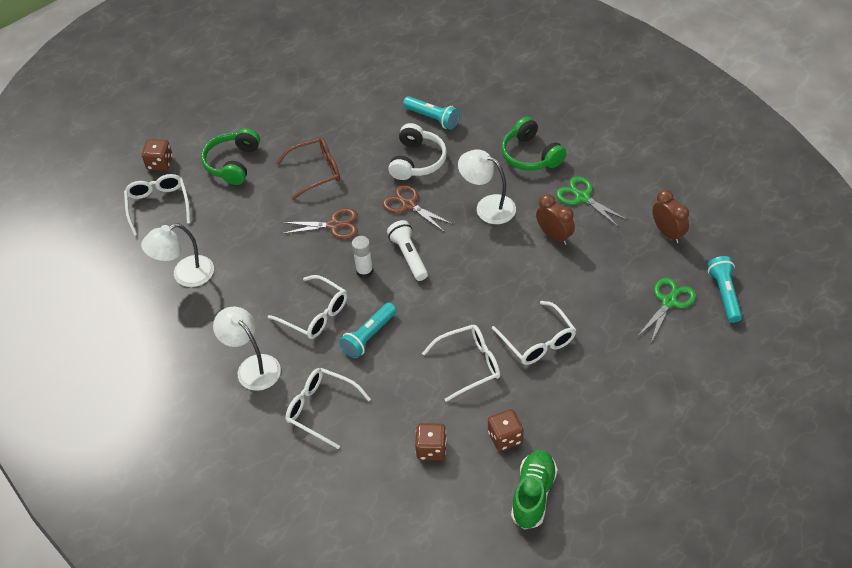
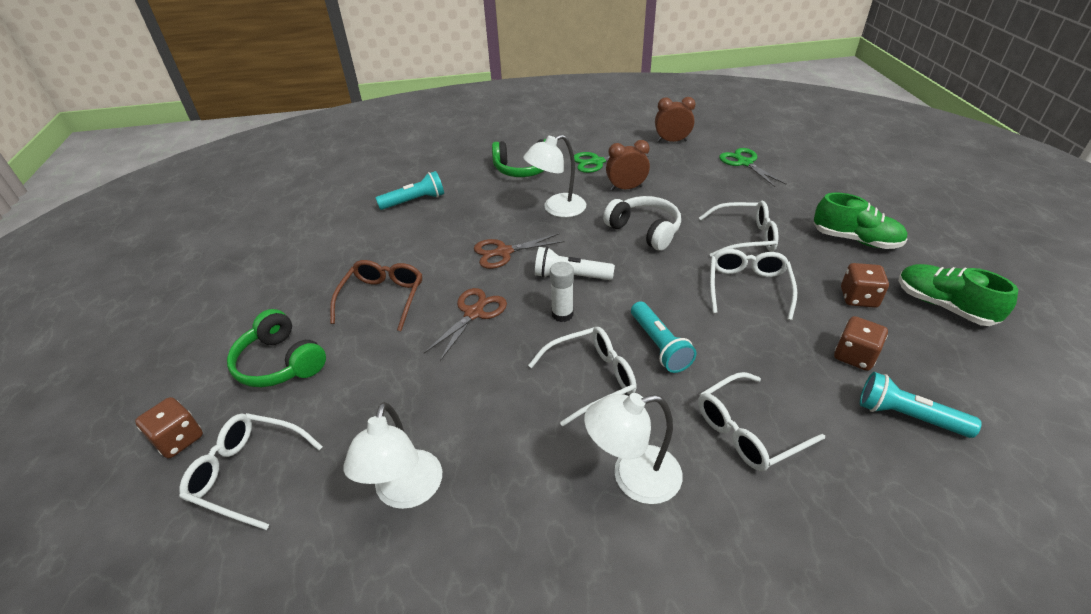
camera: 60 degrees left, 10 degrees down
white headphones [388,123,447,180] -> white headphones moved to [603,196,681,251]
turquoise flashlight [707,256,742,323] -> turquoise flashlight moved to [860,372,981,438]
none -> green shoe [814,192,908,249]

